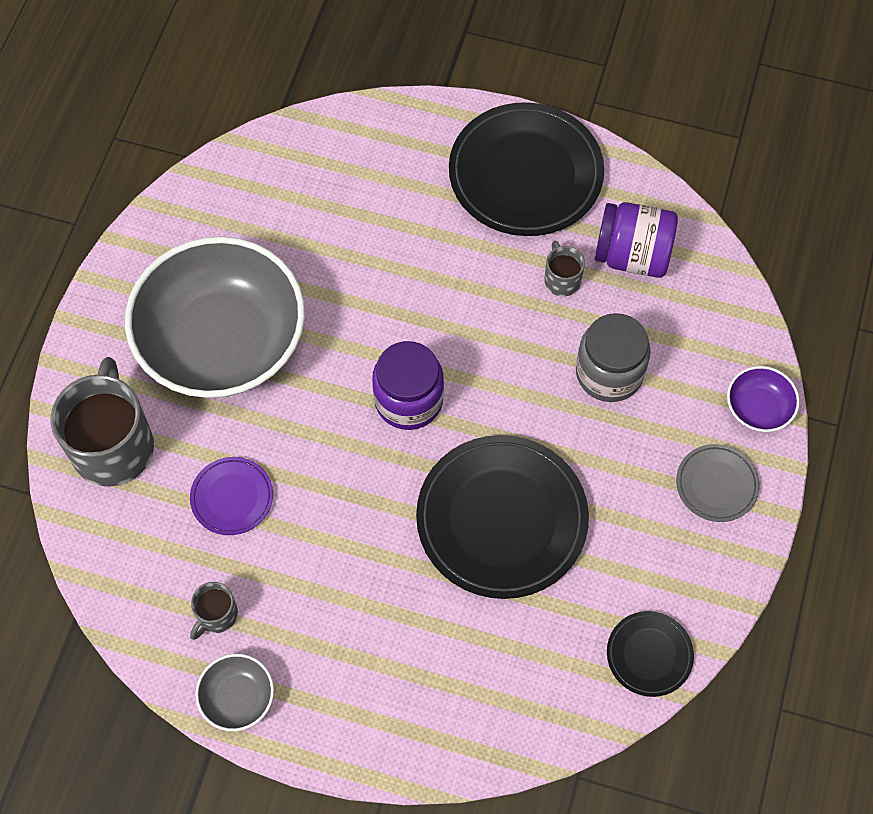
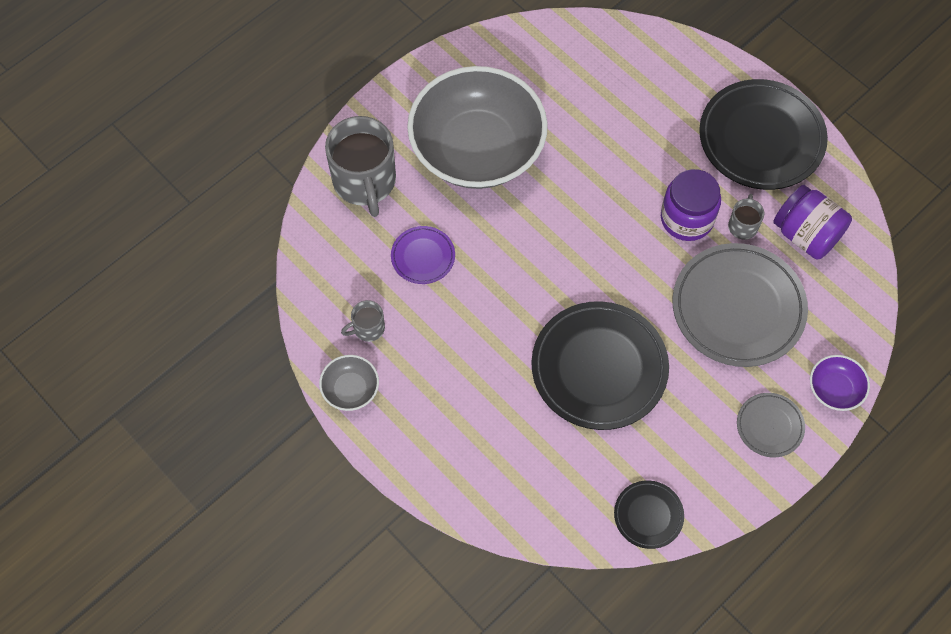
camera: 30 degrees right, 0 degrees up
grey mug [51,357,154,487] -> grey mug turned 135 degrees clockwise [325,116,396,217]
purple jar [372,341,444,430] -> purple jar moved to [661,169,721,241]
grey jar [576,313,651,402] -> grey plate [673,243,808,367]

